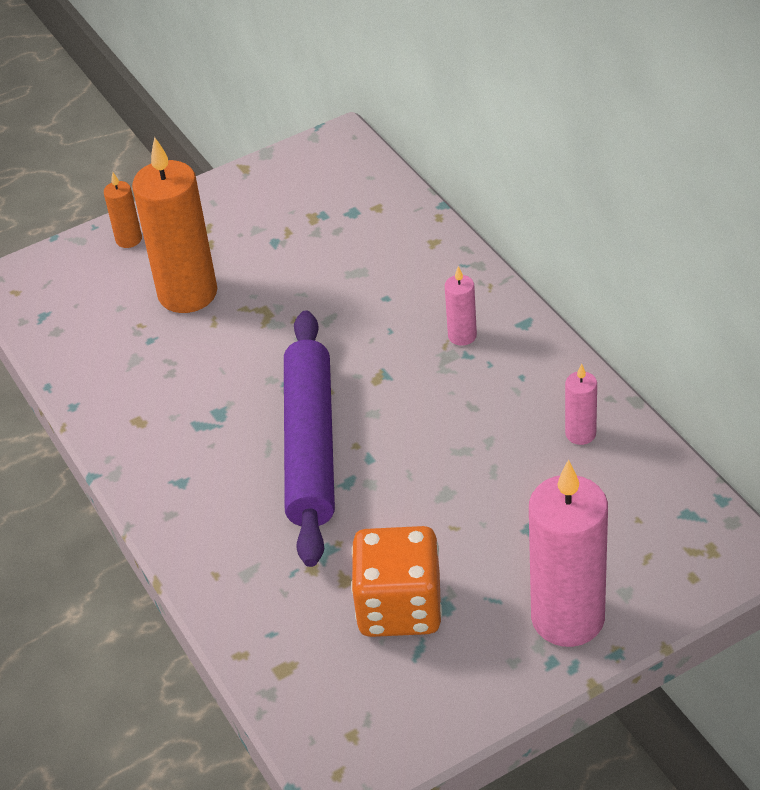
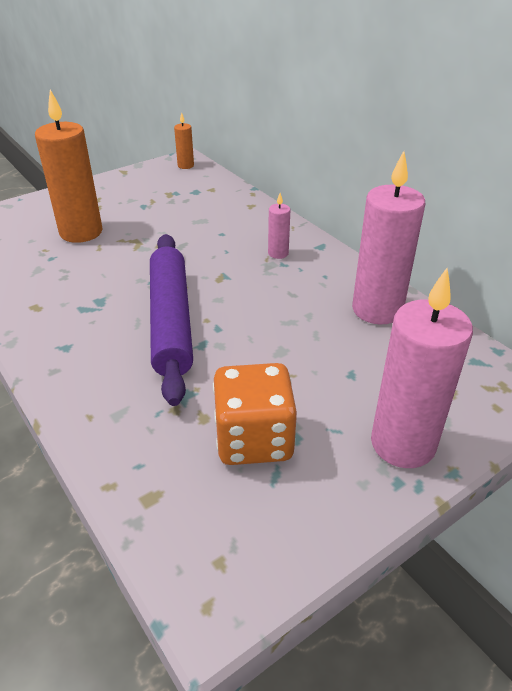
camera: 10 degrees left, 5 degrees down
orange candle [104,172,142,248] -> orange candle moved to [174,112,194,169]
pink candle [565,364,597,445] -> pink candle [352,151,425,324], size x2.17

